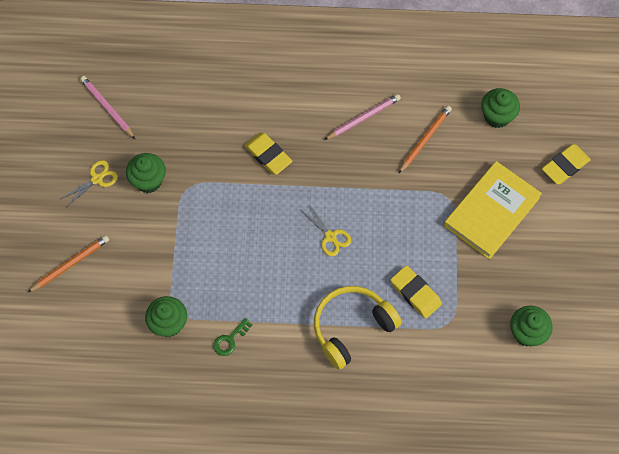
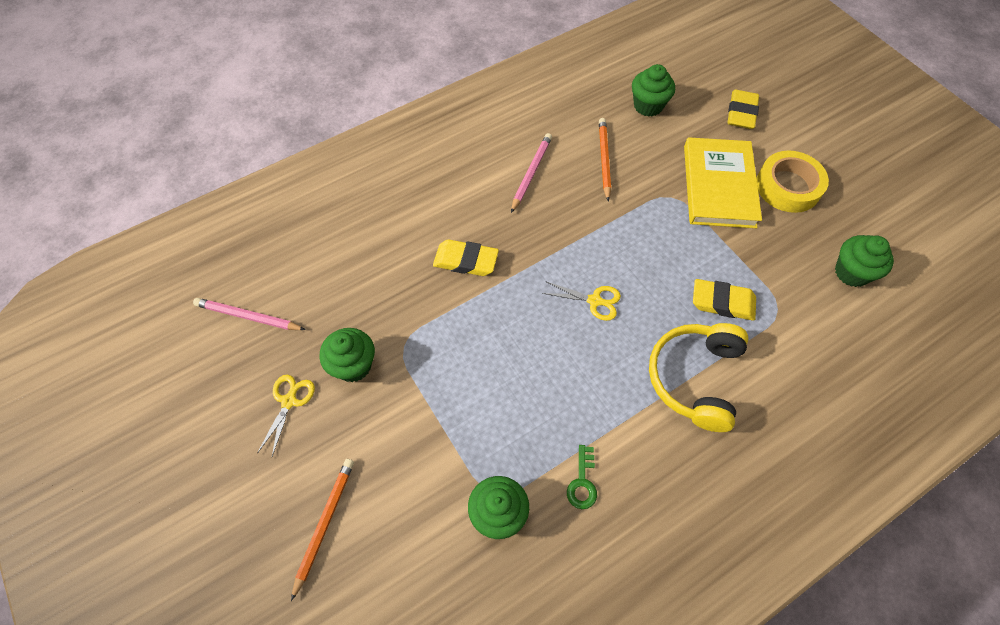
camera: 35 degrees left, 5 degrees down
none -> yellow tape [757,150,829,213]

